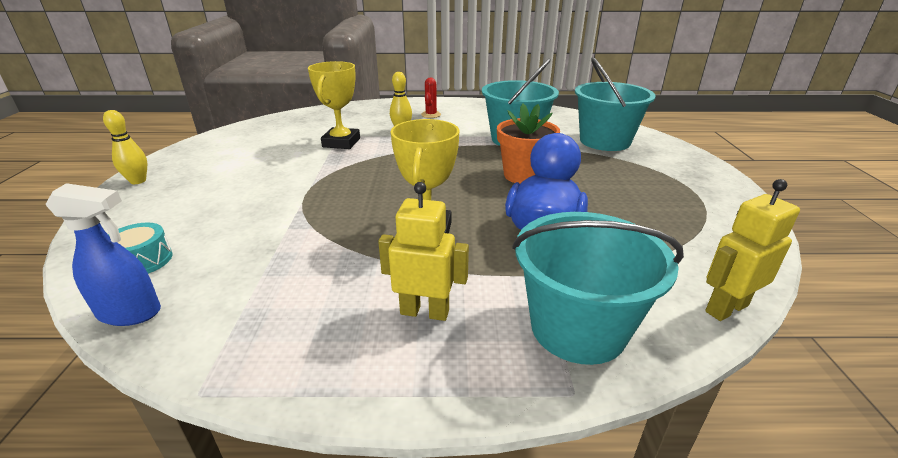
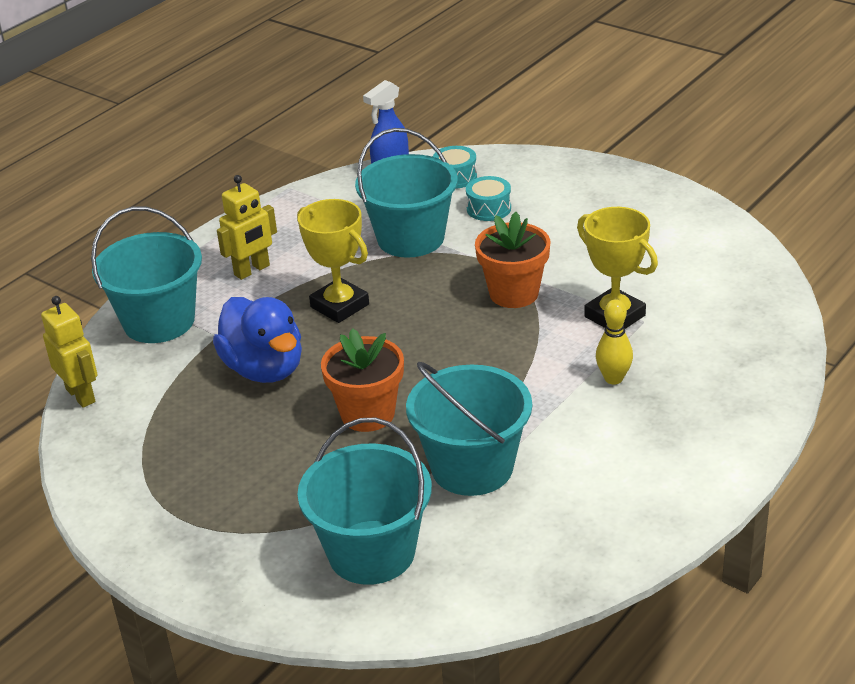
camera: 130 degrees right, 5 degrees up
yellow bowling pin [103,110,147,184] -> none
red cactus [421,78,441,118] -> none
yellow robot [705,179,800,321] -> yellow robot turned 45 degrees counterclockwise [41,296,97,408]
none -> turquoise bucket [355,128,458,258]
none -> turquoise drum [466,176,511,221]
none -> orange flower pot [475,212,550,308]

